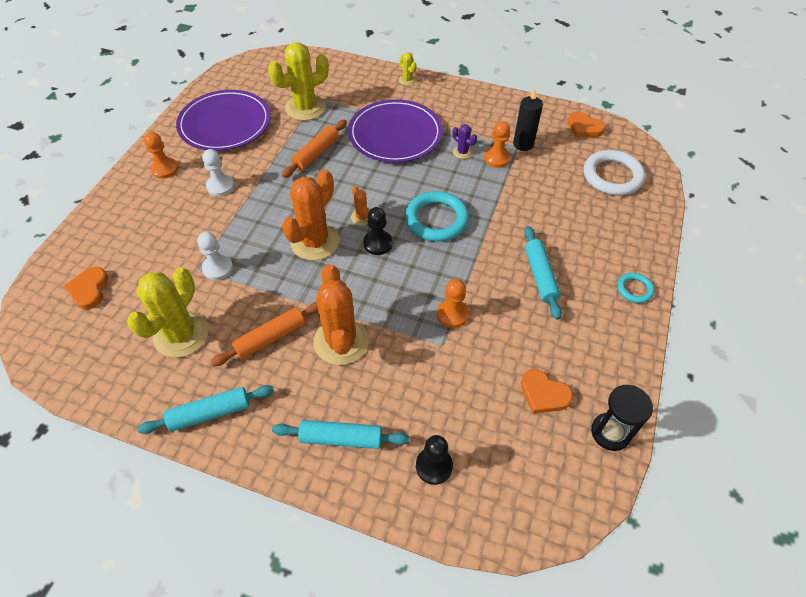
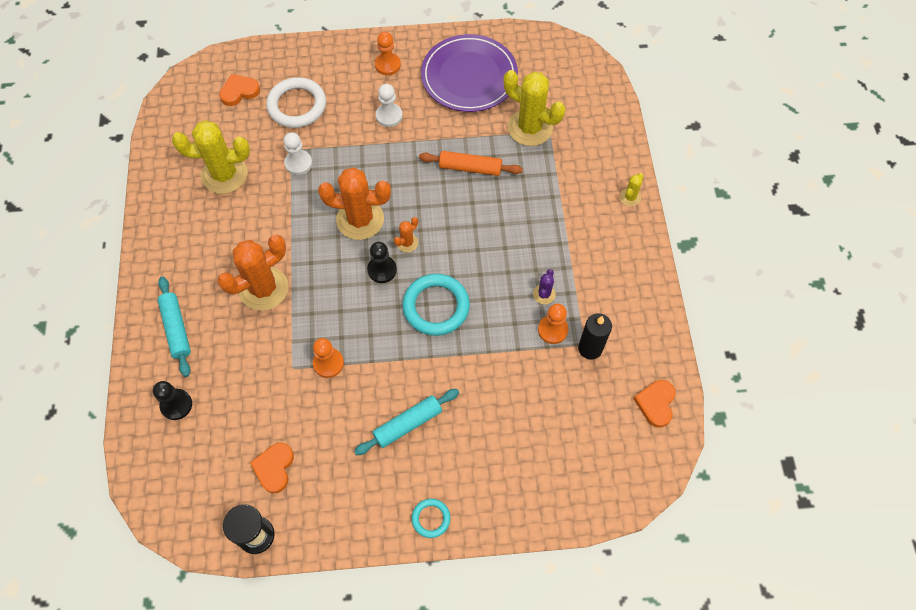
camera: 65 degrees right, 10 degrees up
turquoise rolling pin [138,385,274,434] -> none
orange rolling pin [211,302,319,366] -> none
purple plate [348,99,442,163] -> none
white ring [584,150,645,195] -> white ring moved to [266,77,326,128]

